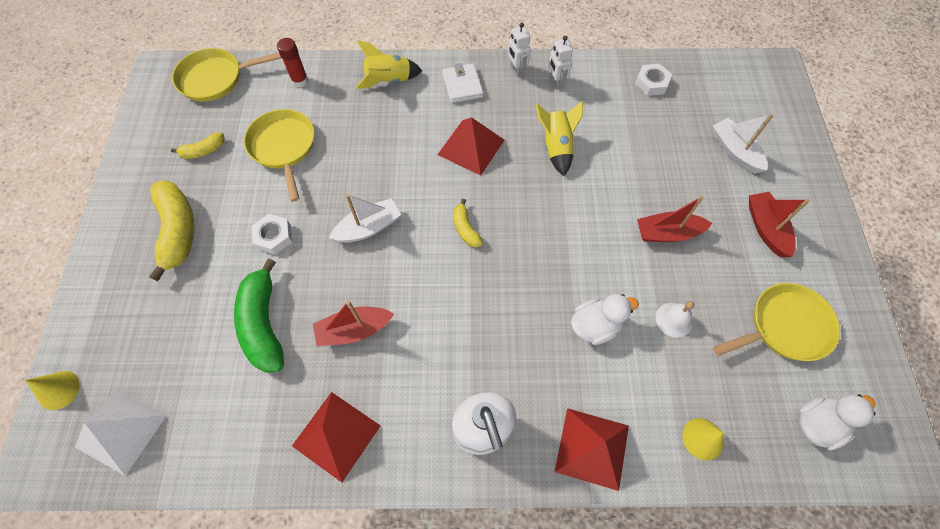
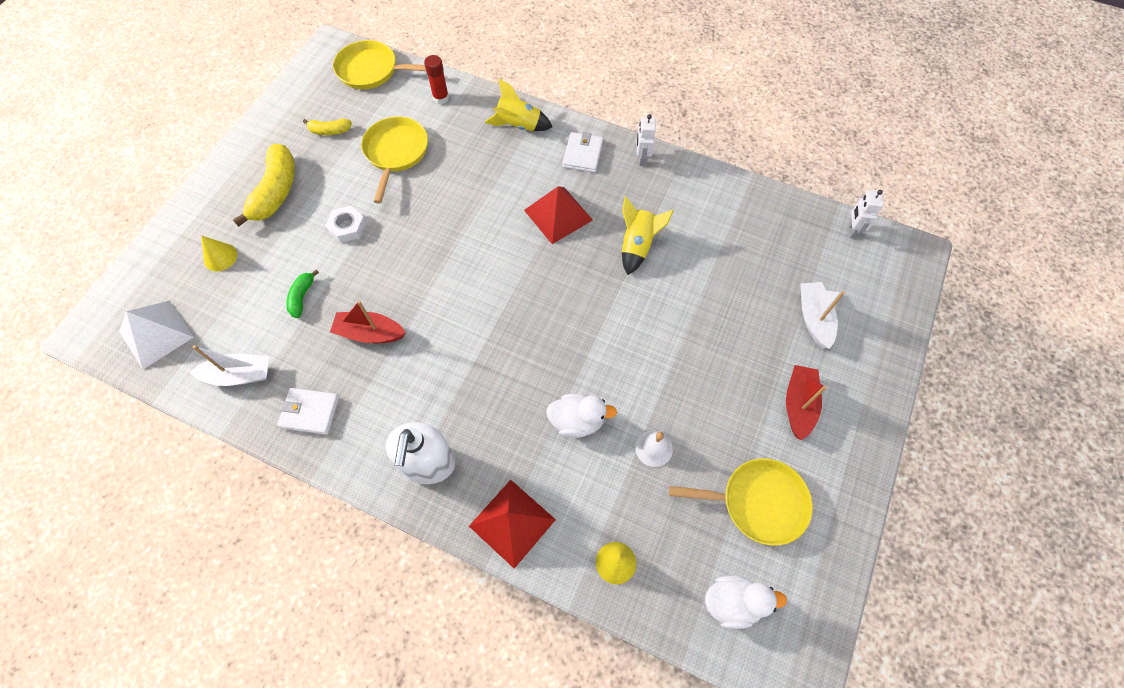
camera: 25 degrees right, 0 degrees up
yellow cone [25,371,80,410] -> yellow cone moved to [201,235,237,271]
green banana [234,258,284,373] -> green banana [287,270,319,318], size x0.51
red pyramid [292,392,381,482] -> white wallet [277,388,339,435]
white boat [329,194,401,243] -> white boat moved to [189,345,269,386]
yellow banana [454,199,483,248] -> none
white robot [548,36,573,90] -> white robot moved to [849,190,884,239]
white nut [635,64,672,96] -> none
red boat [637,196,712,242] -> none

